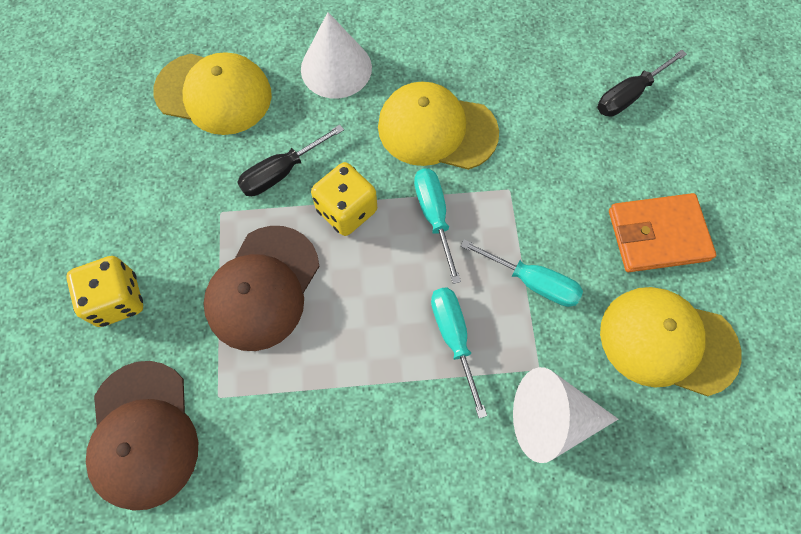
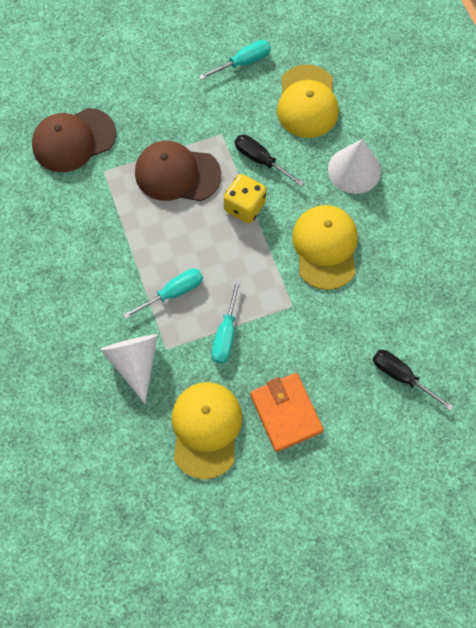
camera: 75 degrees right, 0 degrees up
yellow dice [66,256,143,327] -> none
turquoise screwdriver [414,168,461,284] -> turquoise screwdriver moved to [199,40,271,80]

